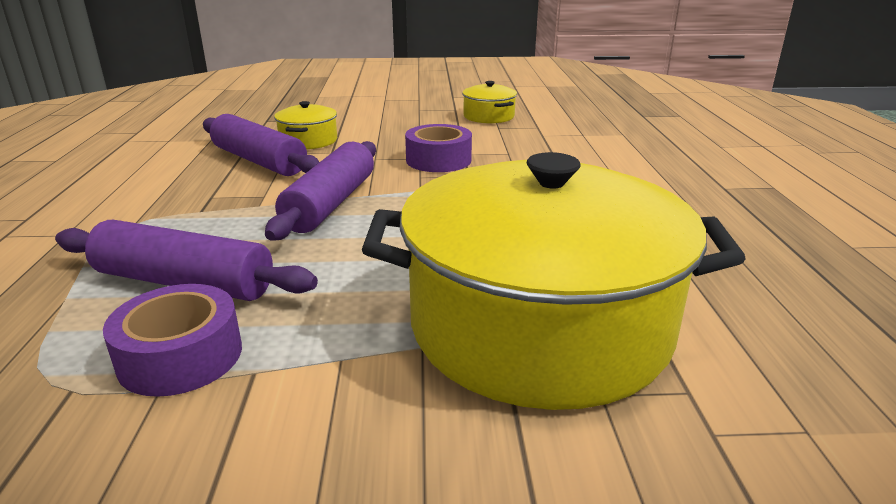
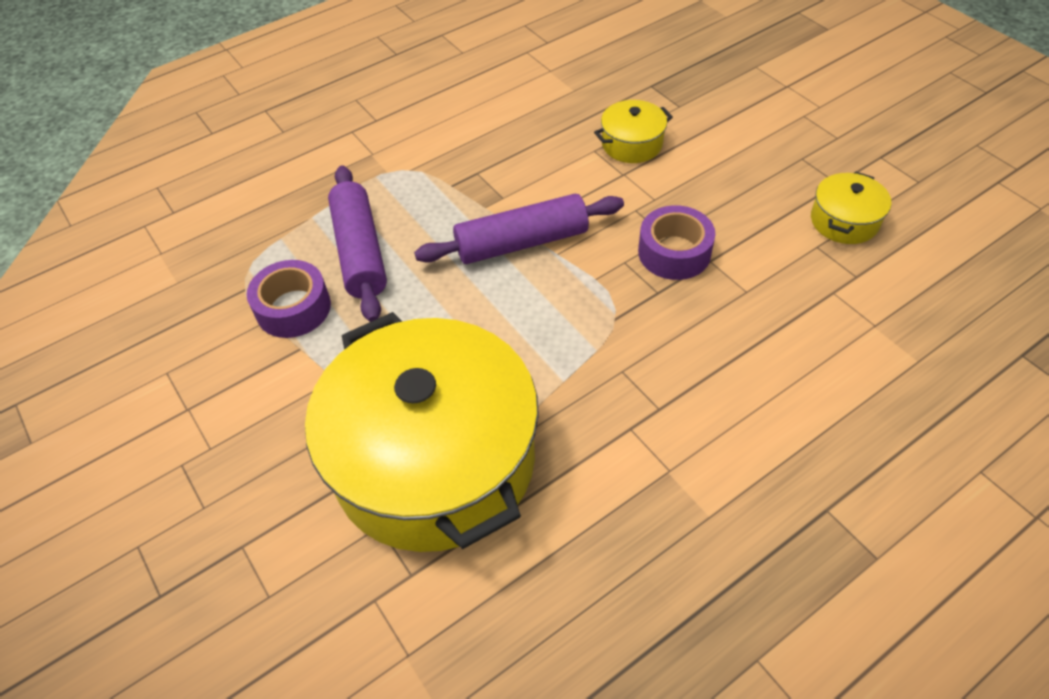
camera: 60 degrees right, 25 degrees up
purple rolling pin [203,114,319,176] -> none

